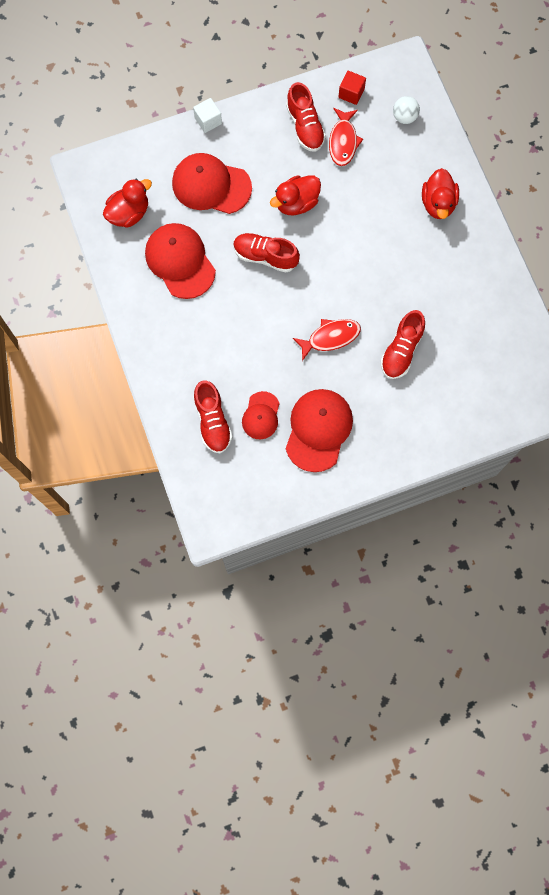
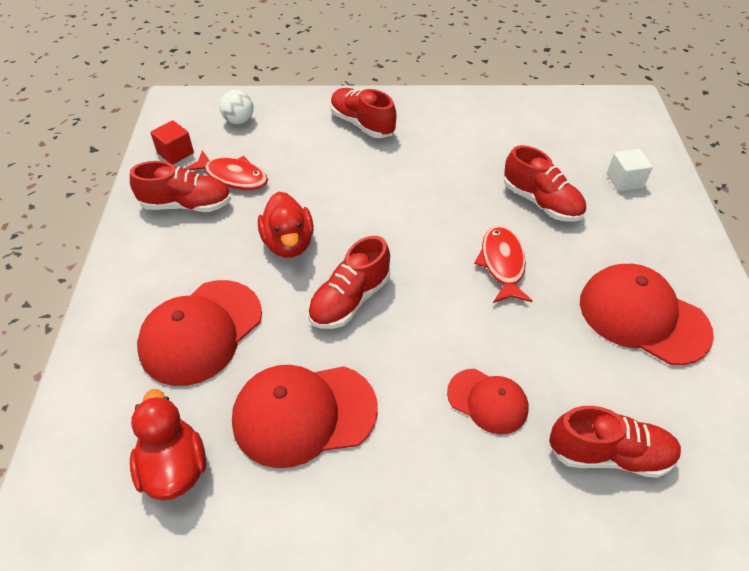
camera: 70 degrees left, 25 degrees down
white cube [193,98,222,133] -> white cube moved to [607,149,653,191]
red cap [242,391,280,439] -> red cap moved to [447,369,529,434]
red duck [422,168,459,219] -> red shoe [330,88,397,138]

